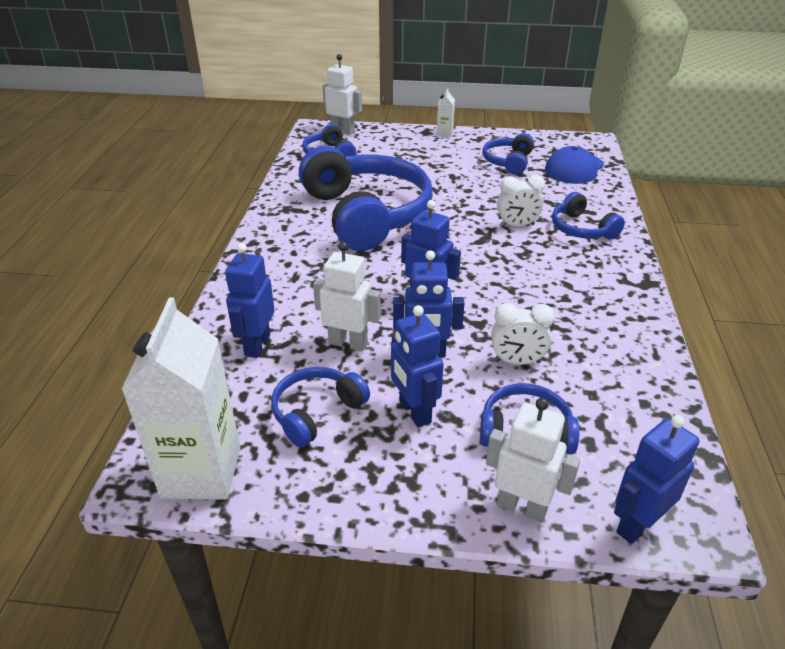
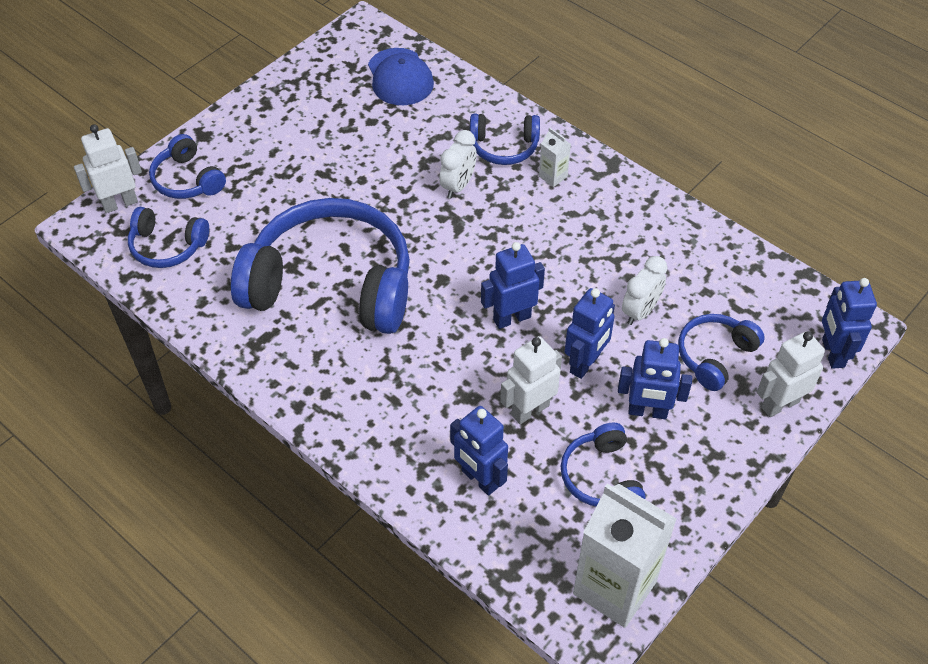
camera: 55 degrees left, 15 degrees up
white carton [437,88,455,137] -> white carton moved to [539,127,571,187]
blue headphones [482,133,534,175] -> blue headphones moved to [149,134,226,199]

